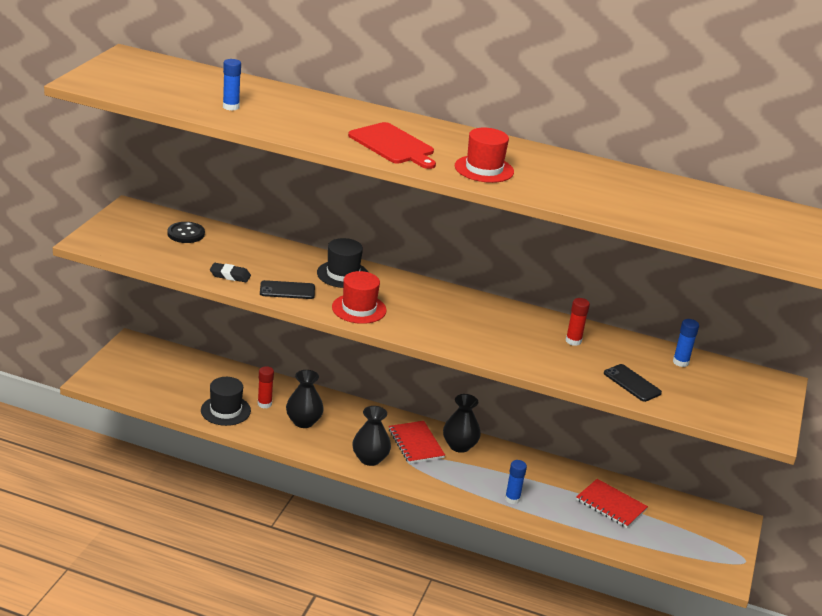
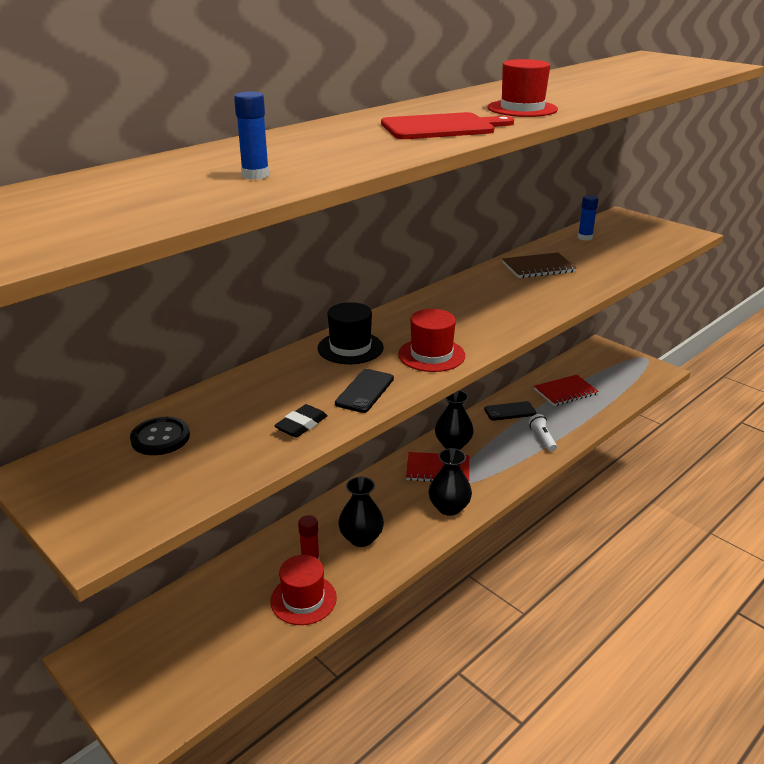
camera: 60 degrees left, 0 degrees up
black hat [201,377,251,426] -> red hat [271,555,337,625]
blue glue stick [505,460,527,504] -> white flashlight [529,414,557,452]
red glue stick [566,298,590,346] -> brown notebook [502,252,577,278]
black phone [604,364,662,402] -> black phone moved to [484,401,536,421]

